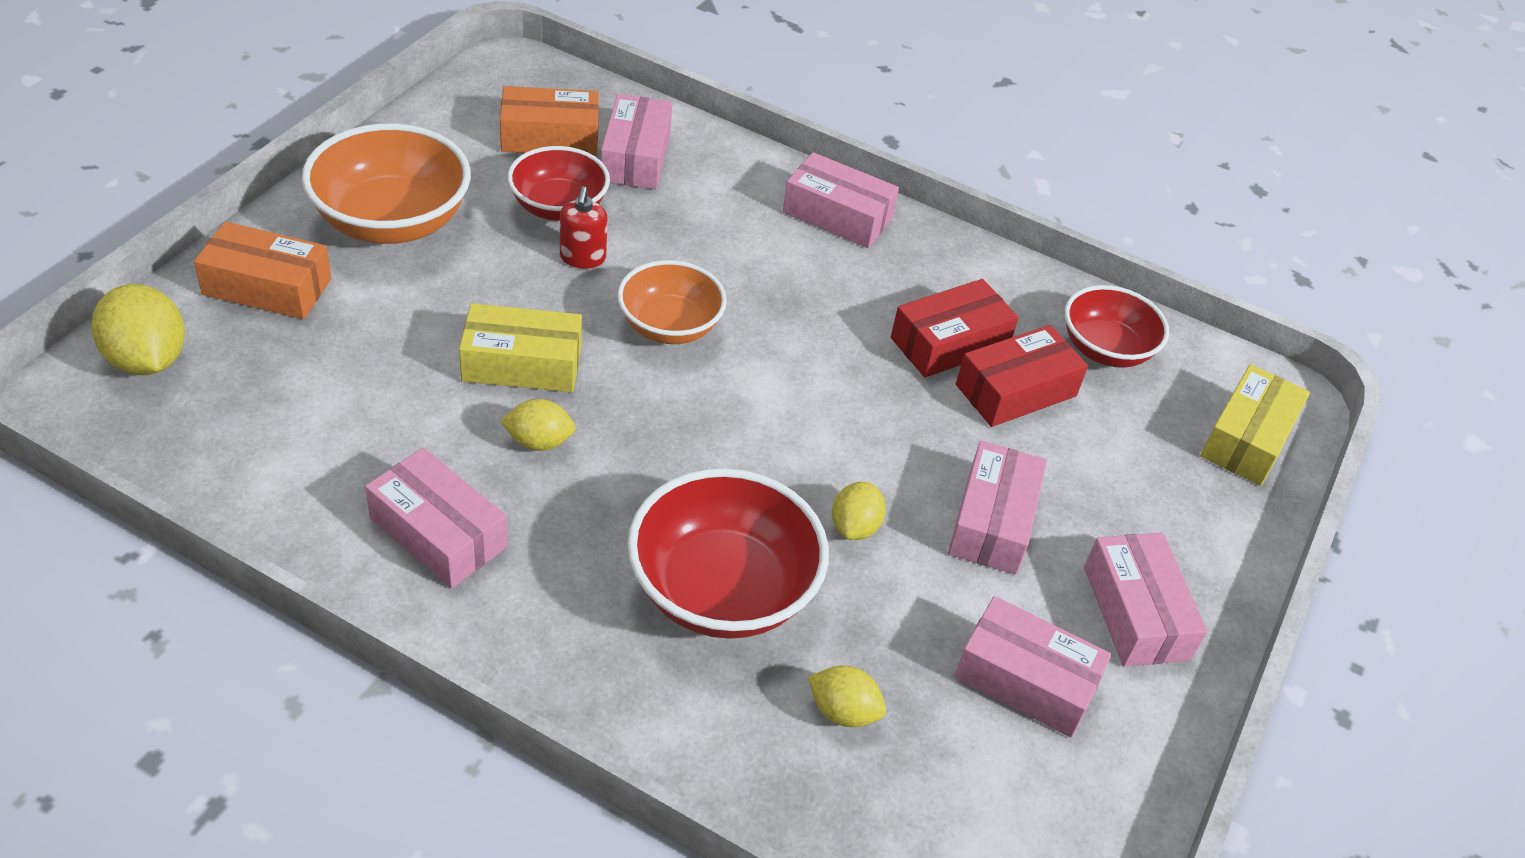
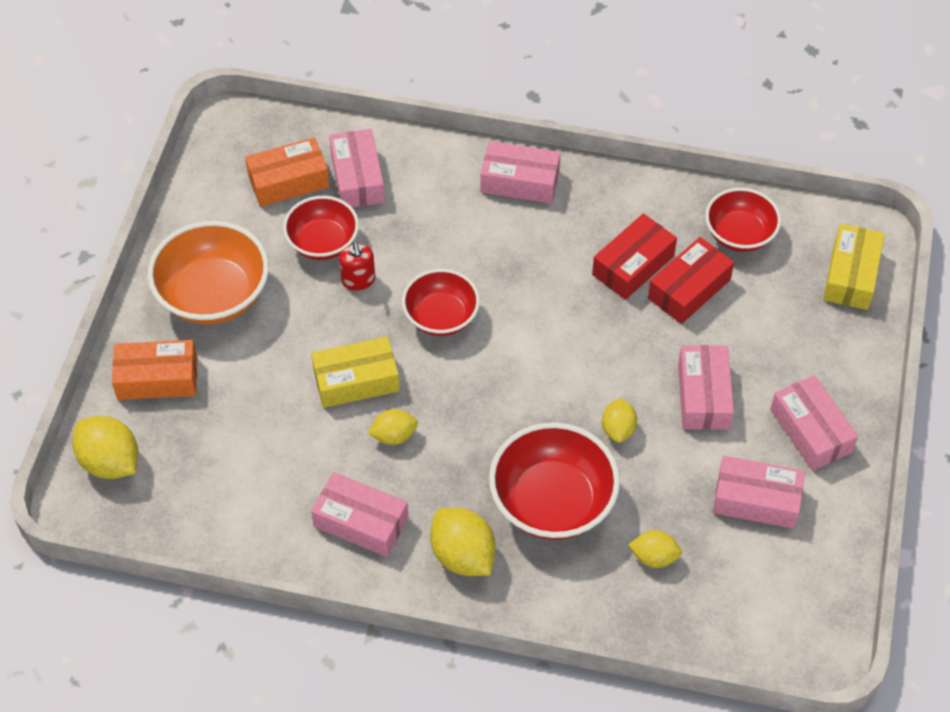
camera: 10 degrees left, 10 degrees up
orange bowl [617,260,727,344] -> red bowl [402,269,480,336]
none -> yellow lemon [430,508,496,576]

